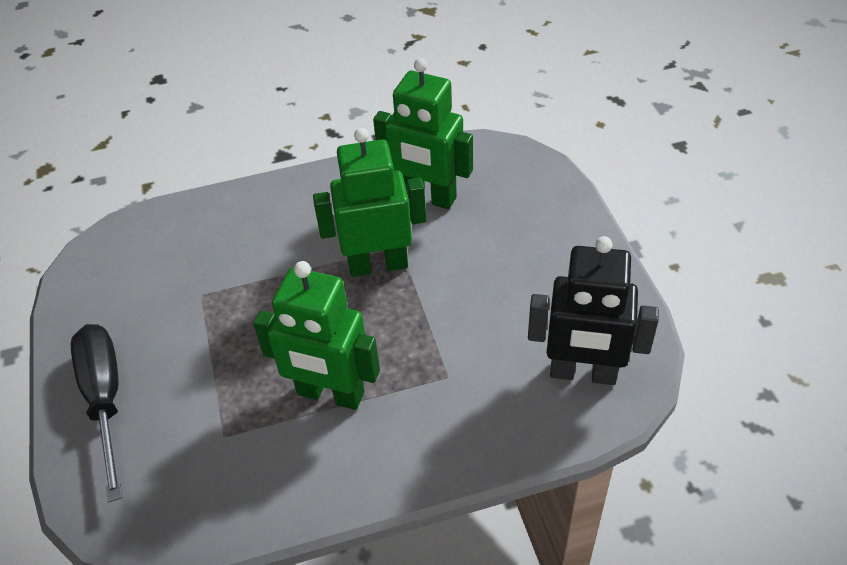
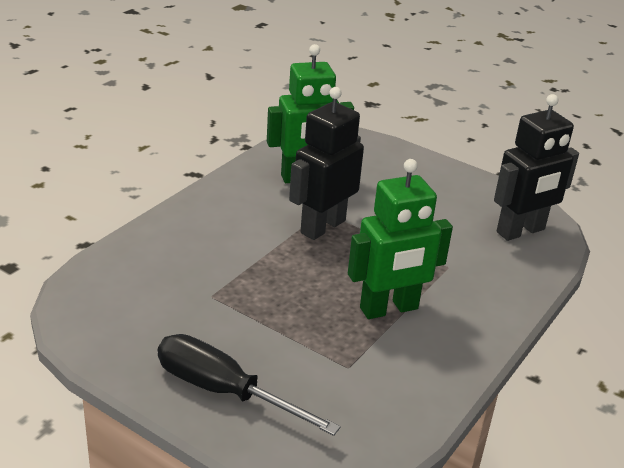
camera: 45 degrees left, 15 degrees down
green robot [313,128,426,277] -> black robot [289,87,364,240]

